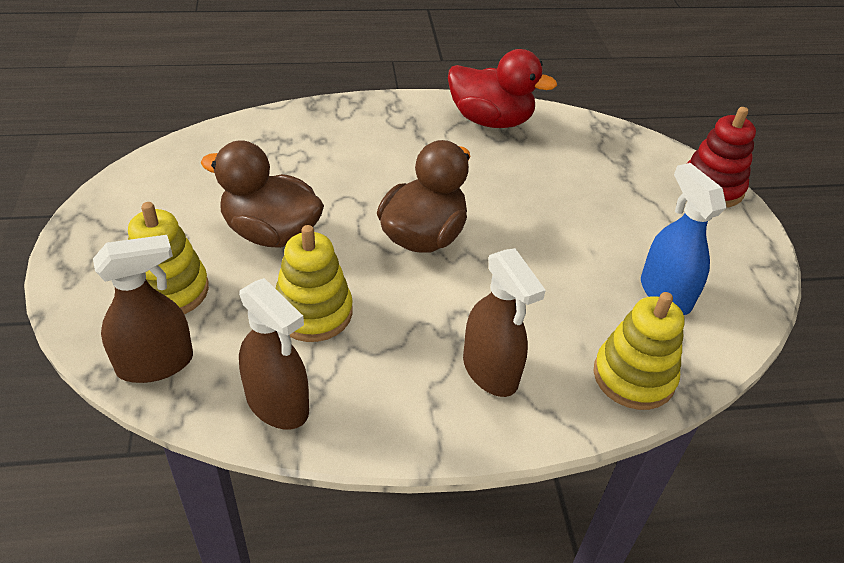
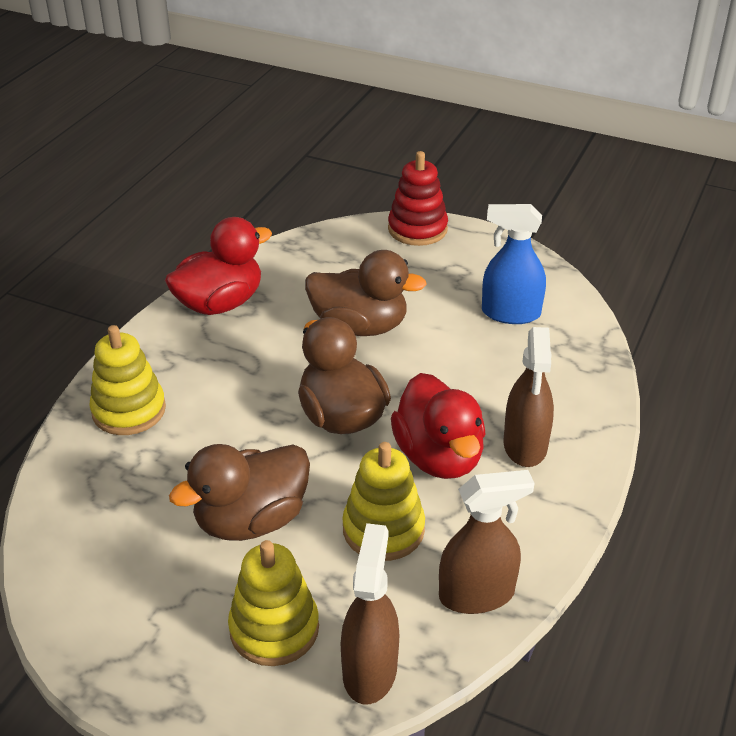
camera: 55 degrees left, 5 degrees down
brown spray bottle [463,248,546,397] -> brown spray bottle turned 90 degrees clockwise [503,327,554,467]
yellow stacking toy [594,292,684,410] -> yellow stacking toy moved to [89,325,166,435]
none -> brown duck [305,250,427,336]
none -> red duck [391,373,486,479]

